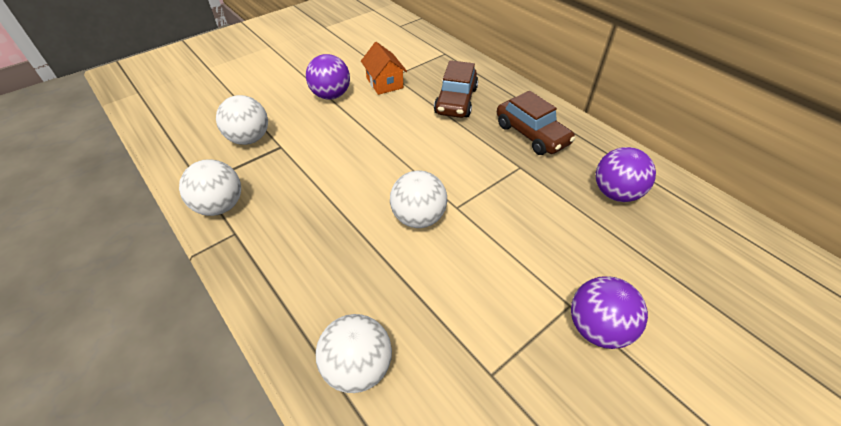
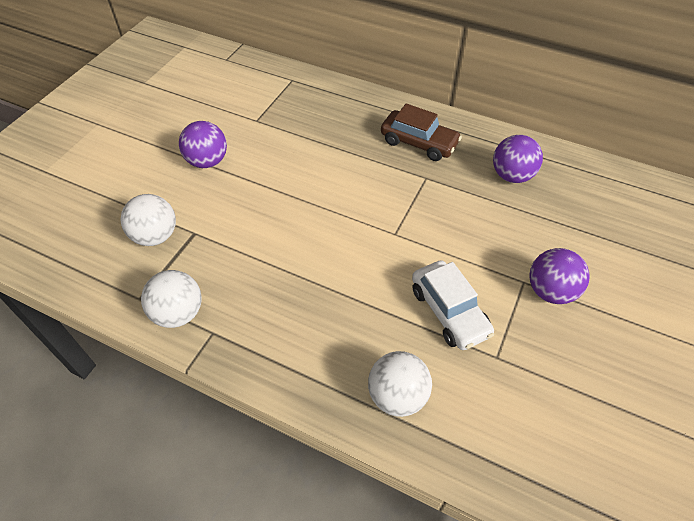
camera: 25 degrees left, 5 degrees up
orange house [361,42,407,95] -> none
white ball [390,171,447,228] -> none
brown car [434,60,478,118] -> none
none -> white car [412,260,494,350]

